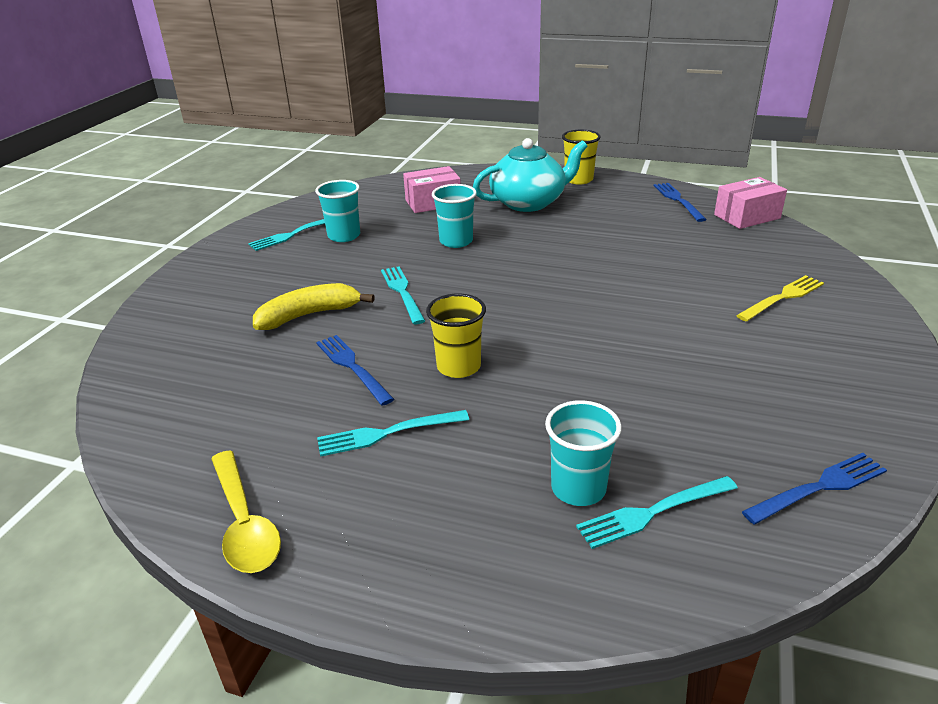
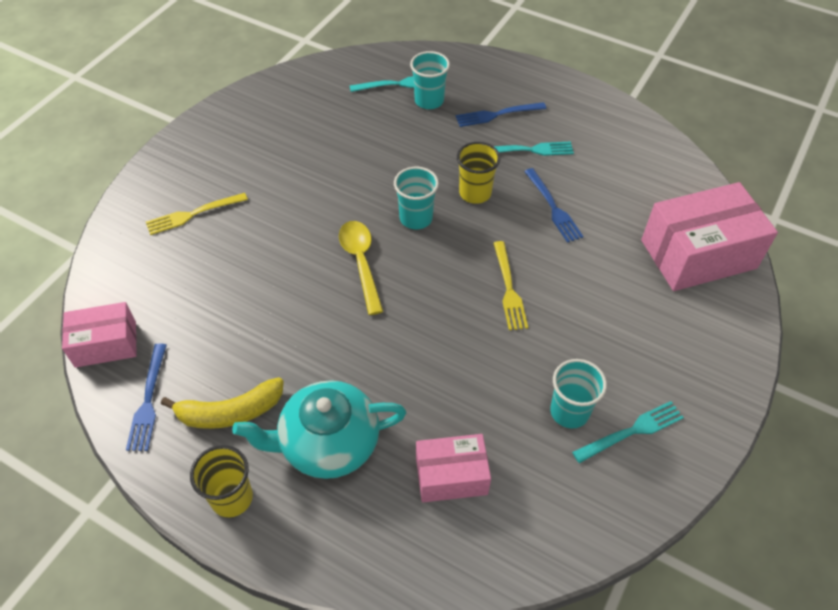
camera: 170 degrees left, 20 degrees up
yellow spoon [211,450,281,573] -> yellow spoon moved to [339,221,383,315]
yellow banana [253,283,375,330] -> yellow banana moved to [161,377,284,429]
turquoise fork [381,266,425,324] -> yellow fork [493,241,528,330]
turquoise cup [432,184,477,248] -> turquoise cup moved to [394,167,439,229]
blue fork [742,453,887,524] -> blue fork moved to [456,102,546,127]
none -> pink box [641,182,778,291]

